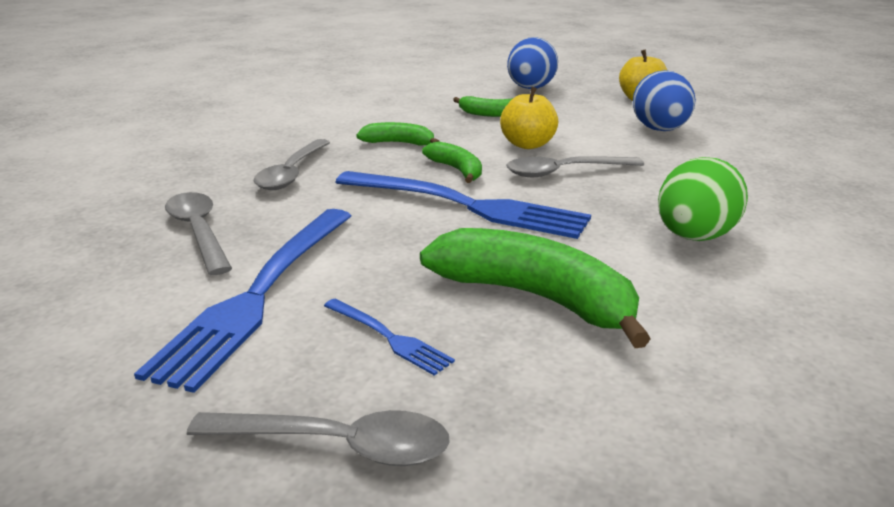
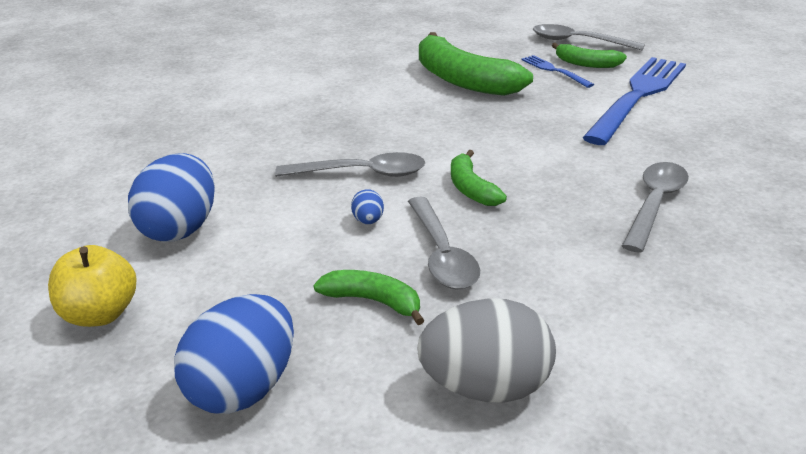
camera: 165 degrees left, 5 degrees up
grey spoon [165,192,232,275] -> grey spoon moved to [408,197,480,289]
blue fork [336,171,591,239] -> none
green banana [356,122,440,146] -> green banana moved to [552,43,627,68]
yellow apple [500,87,558,149] -> blue egg [351,189,384,224]
green egg [658,157,748,241] -> none
none -> grey egg [417,298,556,402]

